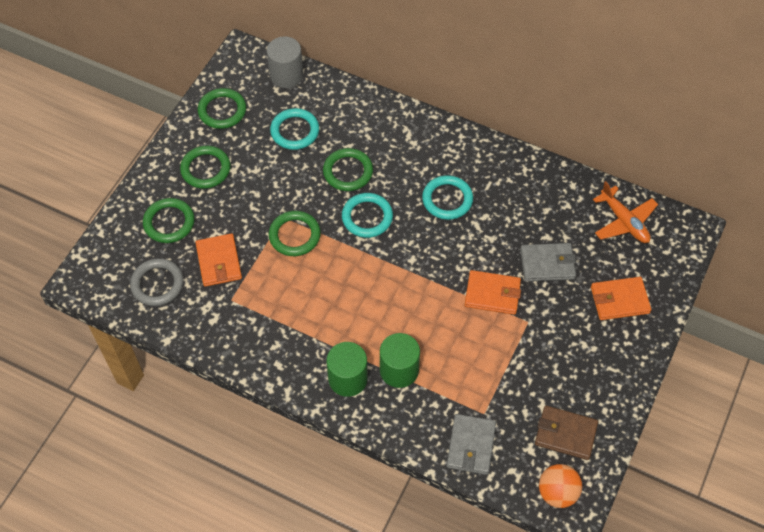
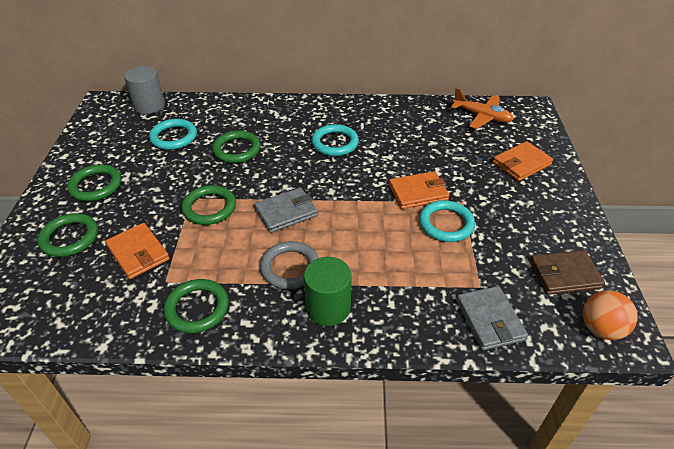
camera: 25 degrees left, 15 degrees down
grey ring [130,258,184,306] -> grey ring moved to [260,241,319,289]
green ring [198,88,246,129] -> green ring moved to [164,279,229,333]
turquoise ring [342,193,393,238] -> turquoise ring moved to [419,200,475,242]
green cylinder [380,333,420,388] -> none
grey wallet [520,243,576,282] -> grey wallet moved to [254,188,318,233]

